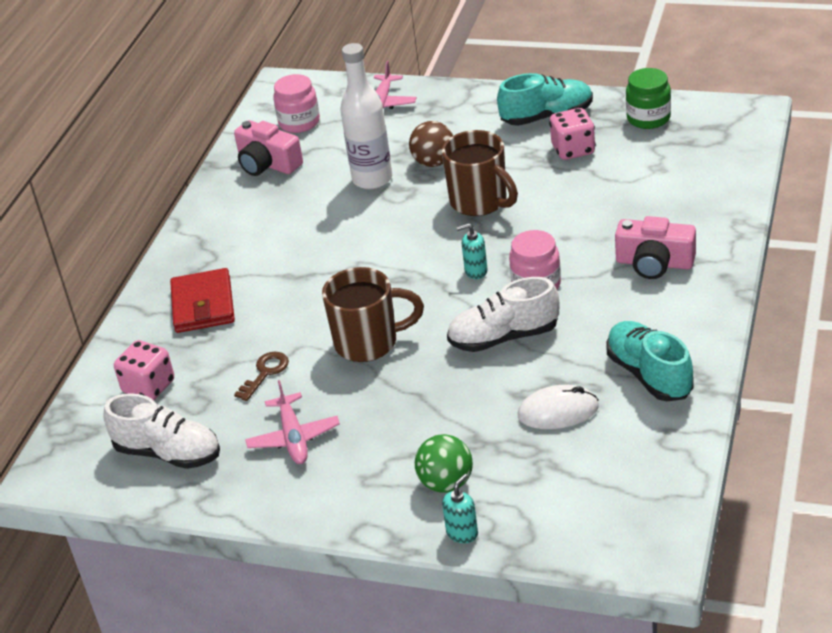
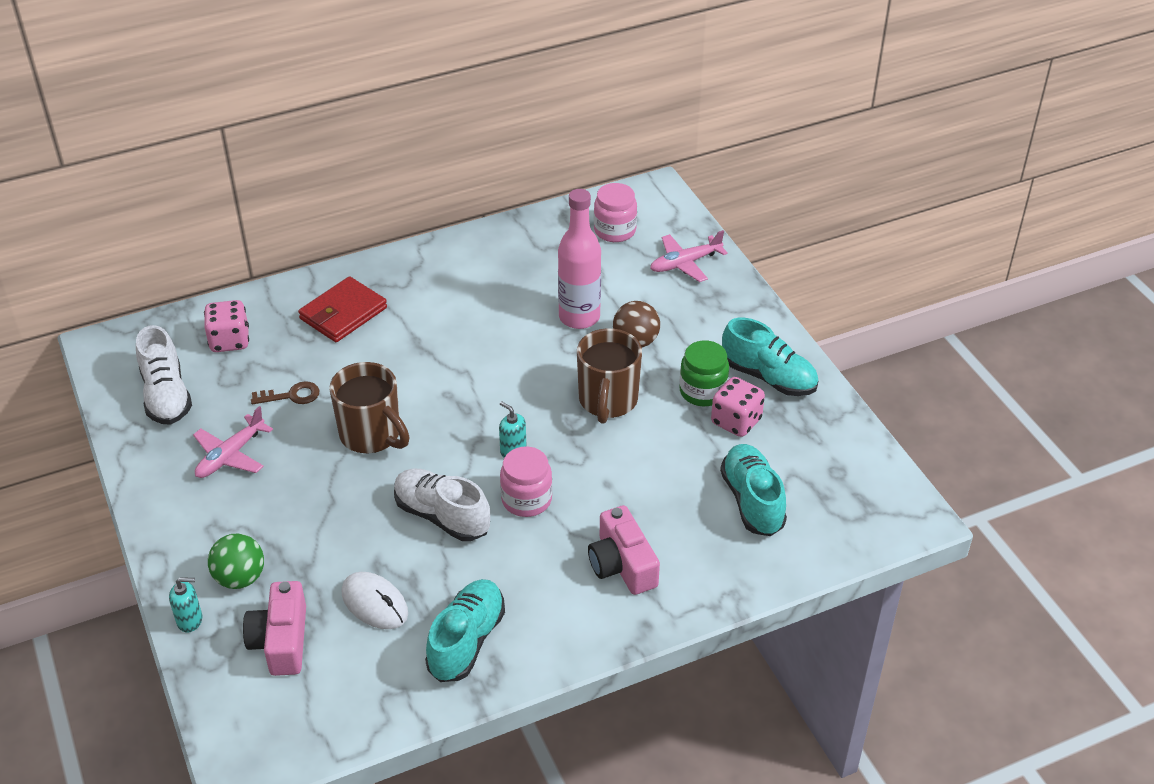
camera: 45 degrees right, 5 degrees up
pink camera [234,120,303,176] -> pink camera moved to [243,581,306,676]
white bottle [340,43,392,189] -> pink bottle [558,189,601,329]
green jar [626,68,671,129] -> green jar moved to [679,341,729,406]
none -> turquoise shoe [720,444,787,536]

